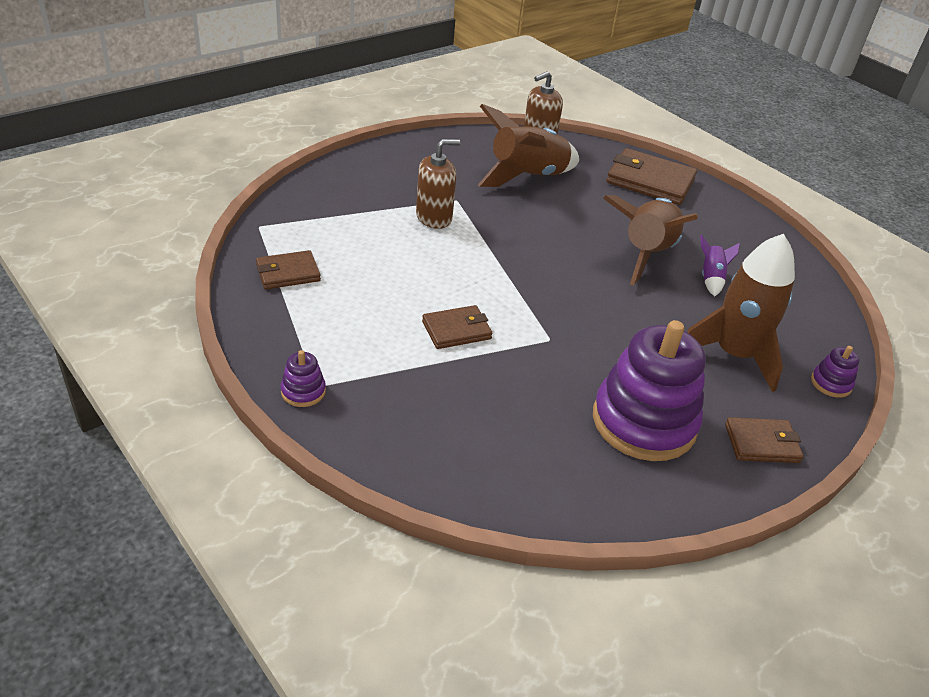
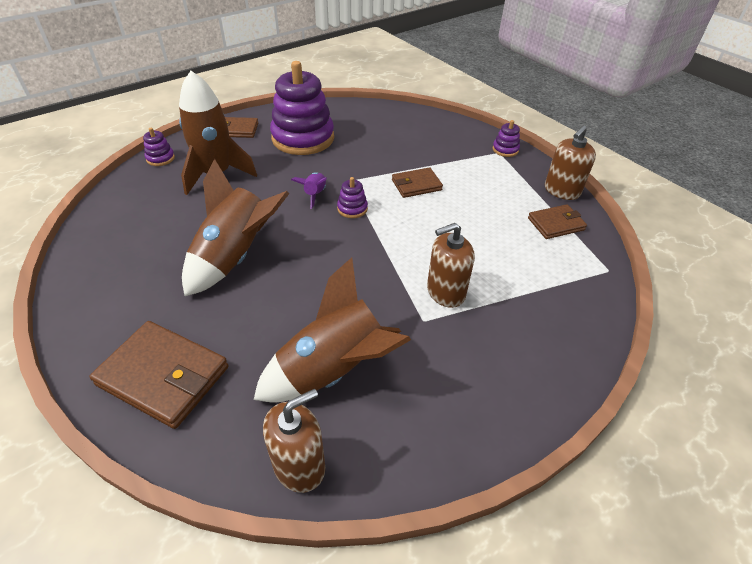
camera: 175 degrees left, 5 degrees up
purple rocket [700,235,740,296] -> purple rocket moved to [291,172,327,209]
none -> purple stacking toy [337,177,368,218]
none -> brown soap dispenser [545,125,596,200]

